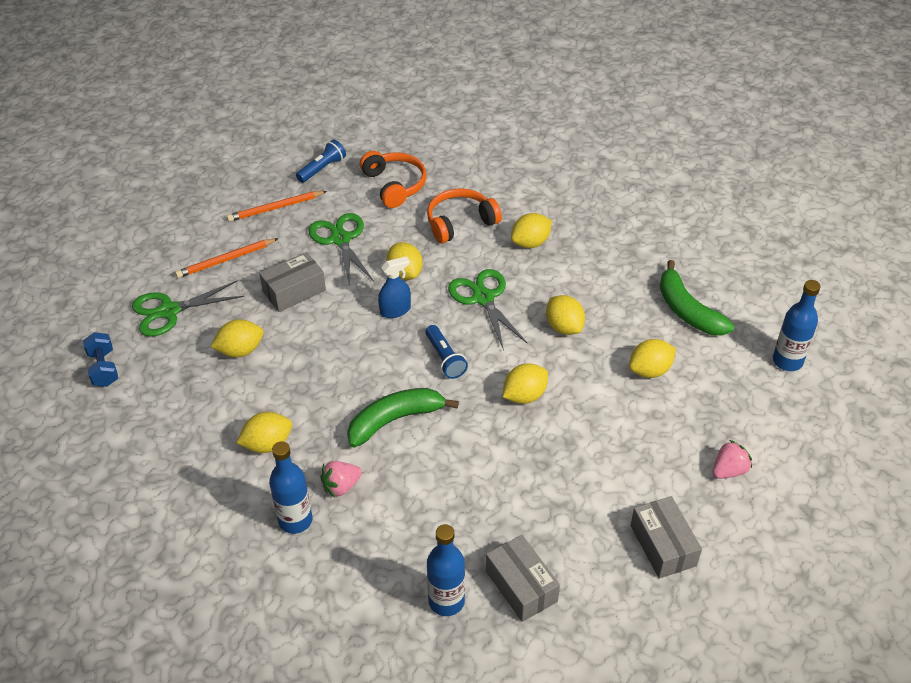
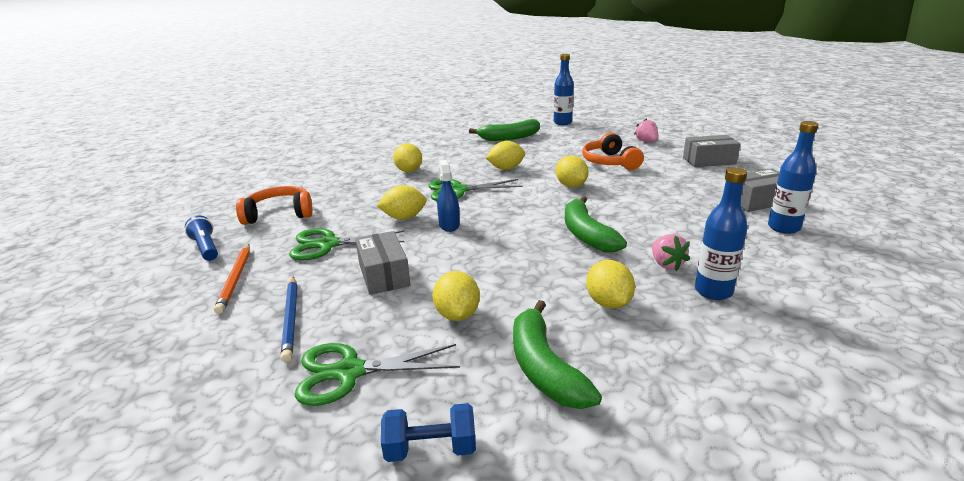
camera: 75 degrees left, 20 degrees down
green scissors [132,280,244,337] -> green scissors turned 90 degrees clockwise [295,343,460,406]
orange pencil [175,238,278,278] -> blue pencil [281,276,297,362]
blue flashlight [425,325,468,379] -> none
orange headphones [427,188,502,243] -> orange headphones moved to [582,133,644,170]
yellow lemon [629,339,676,378] -> none
none -> green banana [513,300,602,409]

